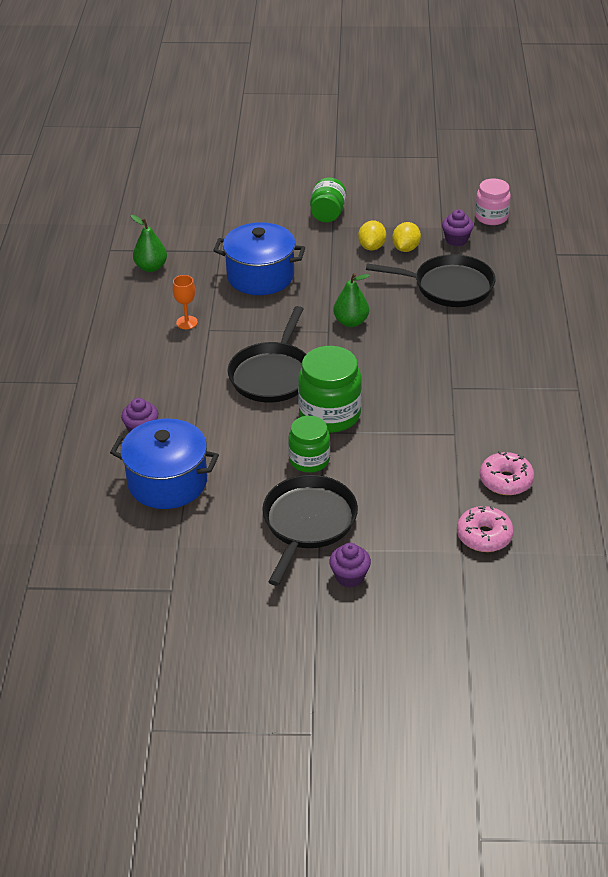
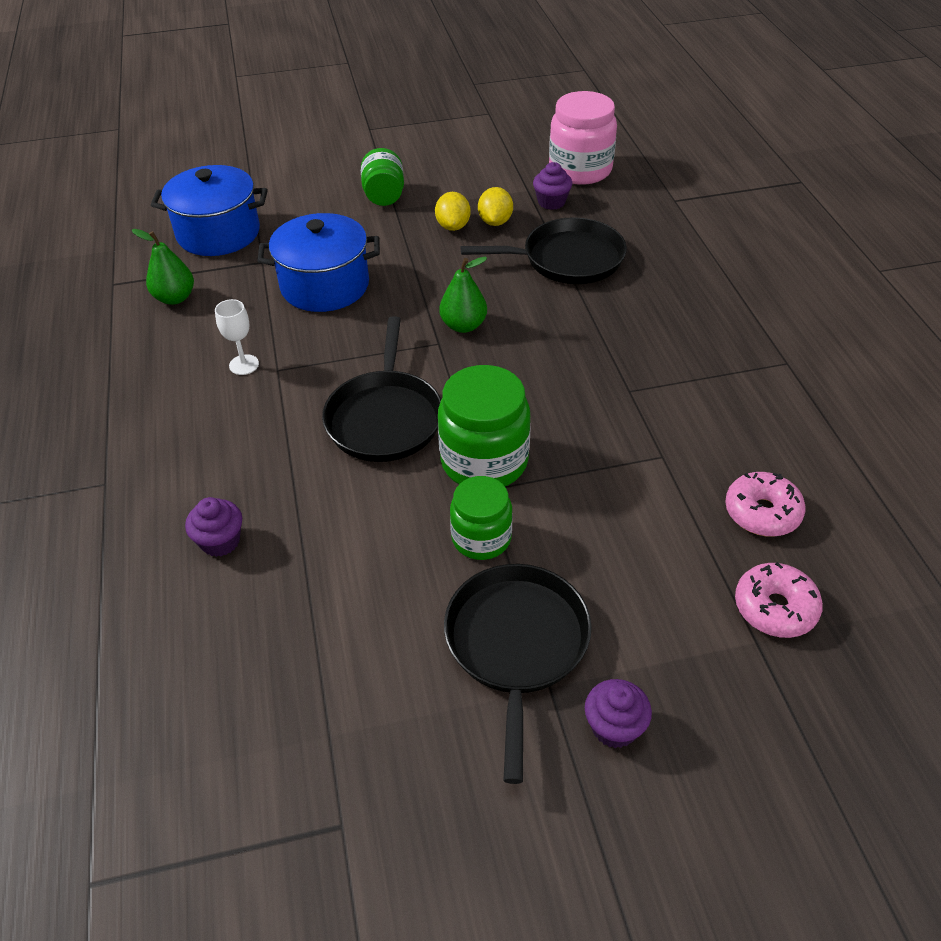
camera: 15 degrees left, 5 degrees up
blue pot [110,418,219,509] -> blue pot moved to [151,165,268,256]
orange goblet [173,275,198,329] -> white goblet [215,299,259,375]
pink jar [475,178,511,225] -> pink jar [549,91,617,185], size x1.57

